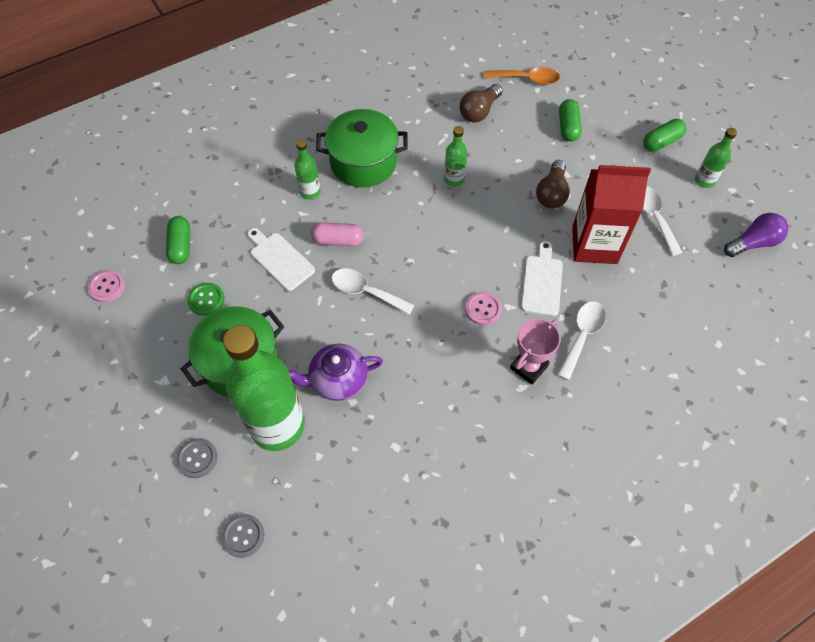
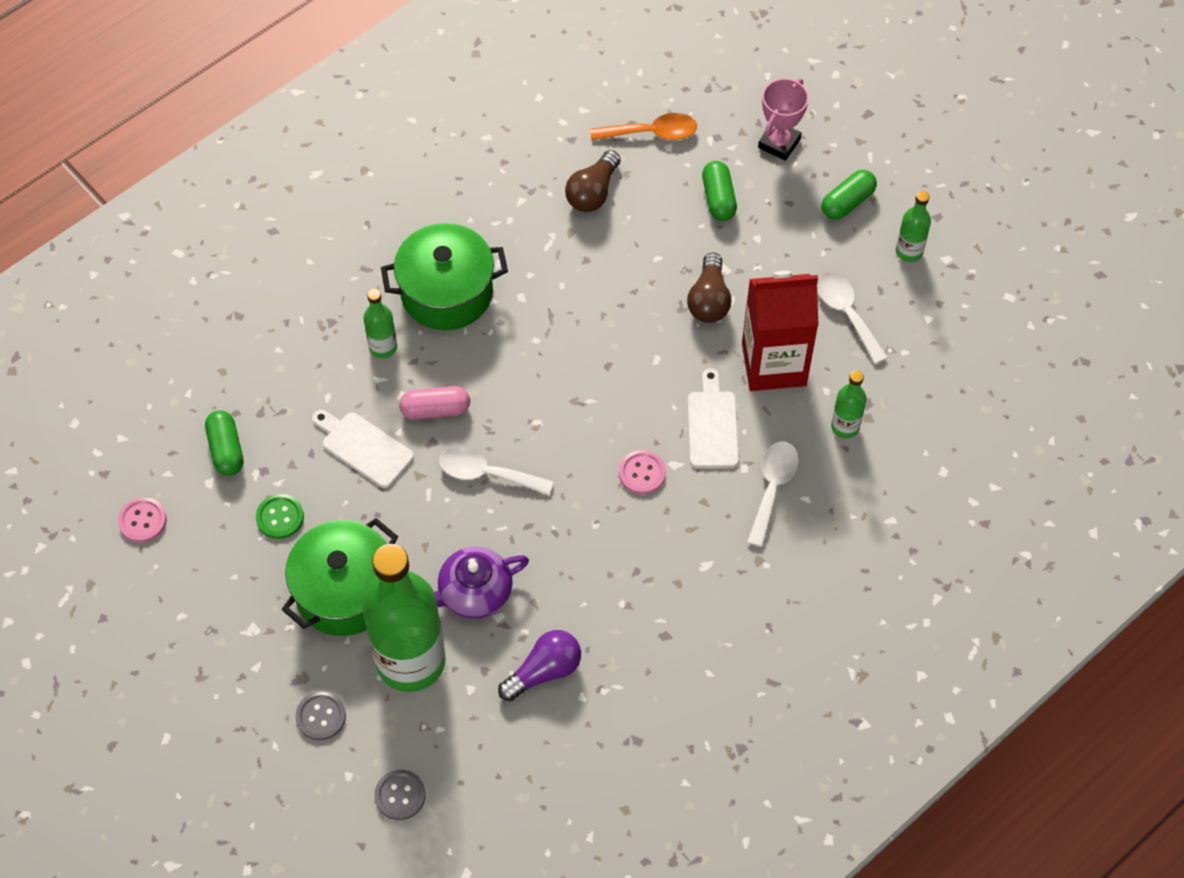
camera: 10 degrees left, 0 degrees up
green bottle [444,126,467,187] -> green bottle moved to [831,370,867,438]
pink trophy [510,319,561,384] -> pink trophy moved to [758,78,809,161]
purple light bulb [724,213,788,257] -> purple light bulb moved to [498,630,581,701]

